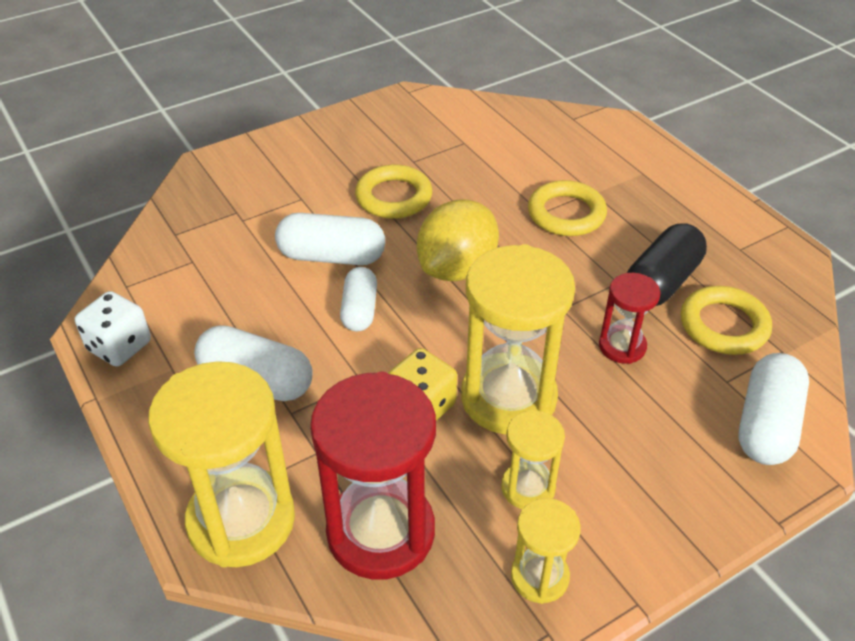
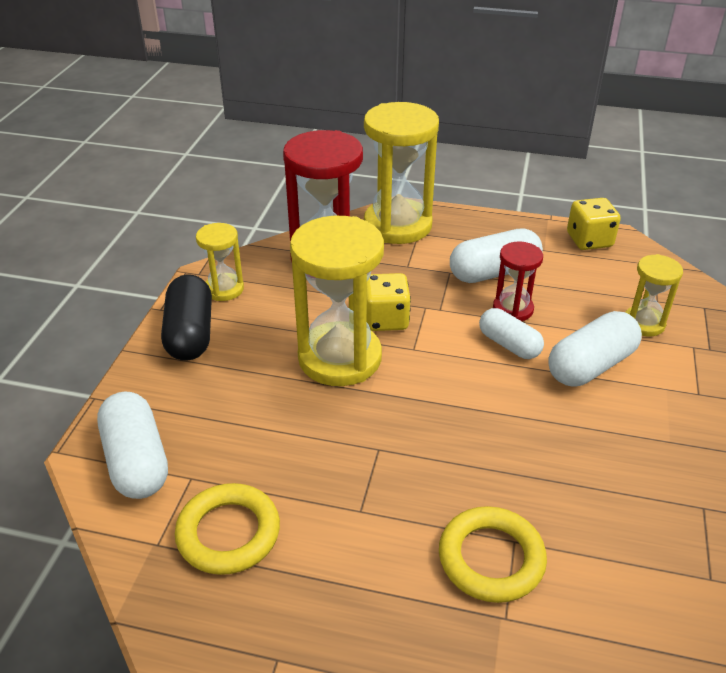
camera: 135 degrees right, 5 degrees down
white dice [75,291,151,367] -> yellow dice [567,198,621,250]
yellow ring [355,165,432,219] -> none
yellow lemon [417,199,499,281] -> none
yellow hourglass [501,410,565,509] -> yellow hourglass moved to [625,254,683,336]
red hourglass [599,273,660,364] -> red hourglass moved to [493,242,543,321]
black capsule [627,223,707,306] -> black capsule moved to [161,274,212,360]

